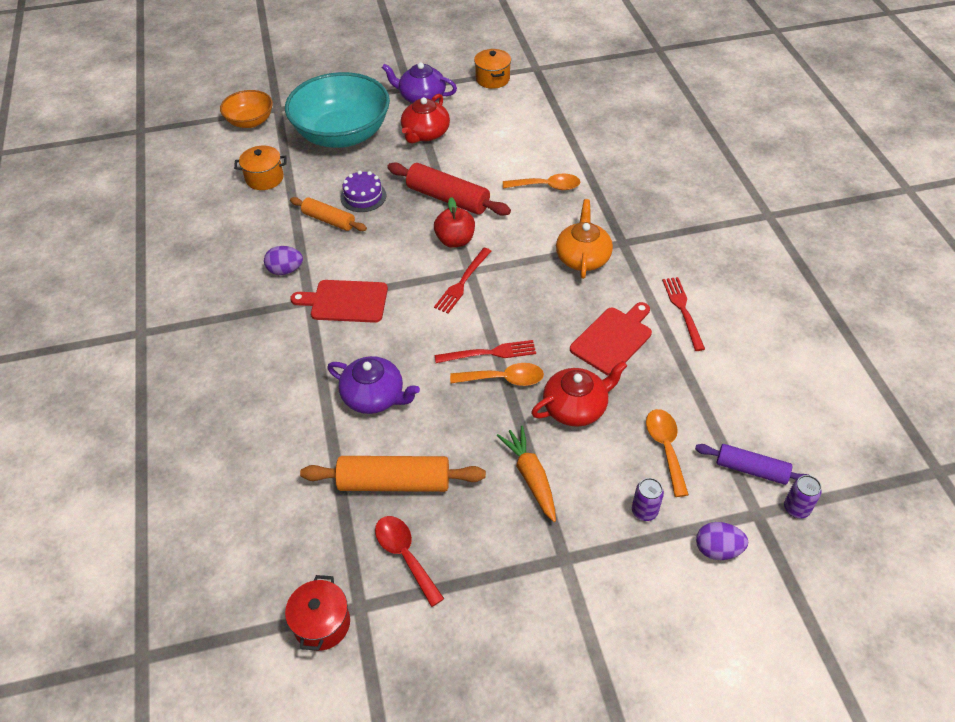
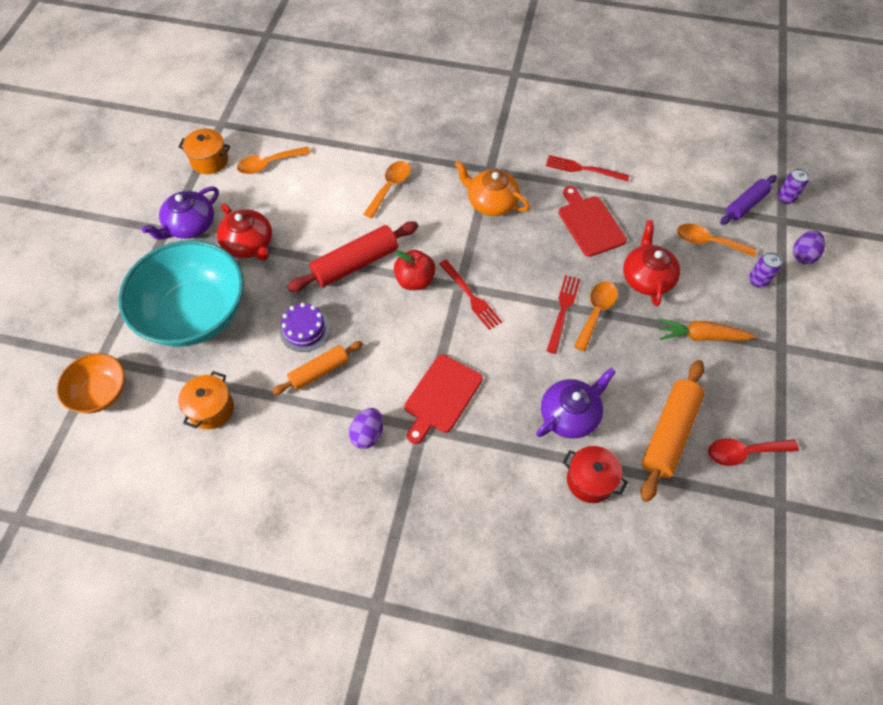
camera: 65 degrees left, 10 degrees up
red pot [285,575,350,651] -> red pot moved to [562,446,628,503]
none -> orange spoon [237,147,311,174]

